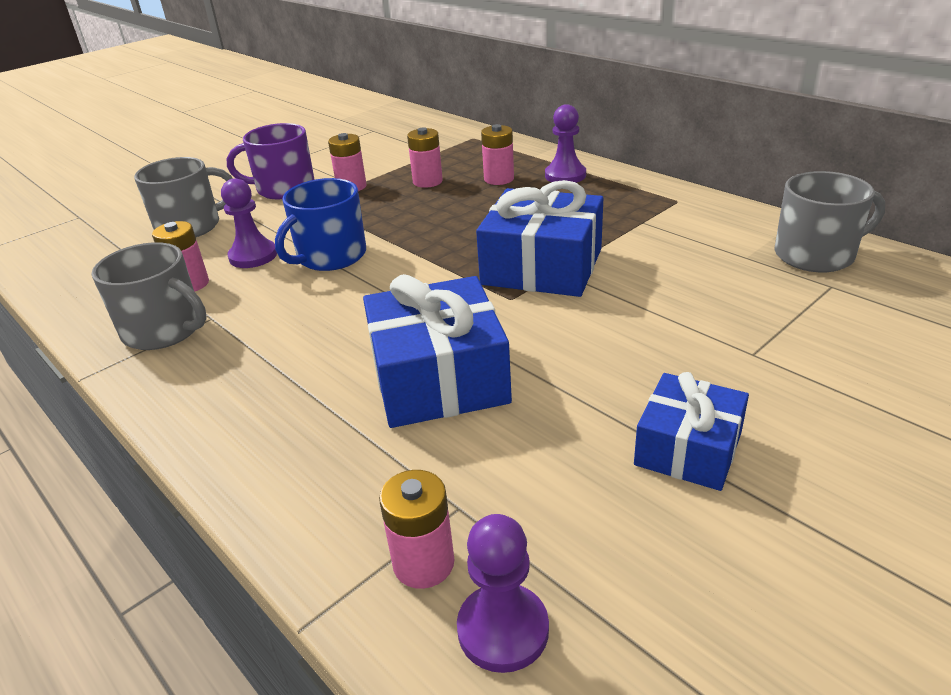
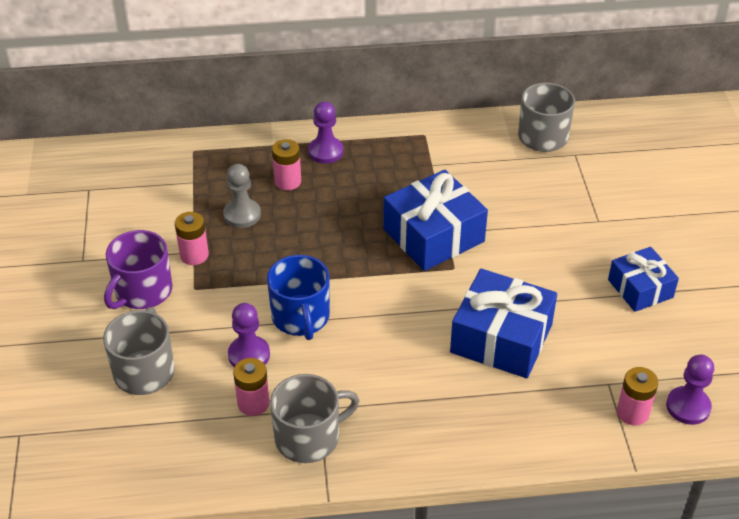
camera: 55 degrees left, 10 degrees up
pink battery [407,127,443,188] -> grey pawn [223,164,261,228]

